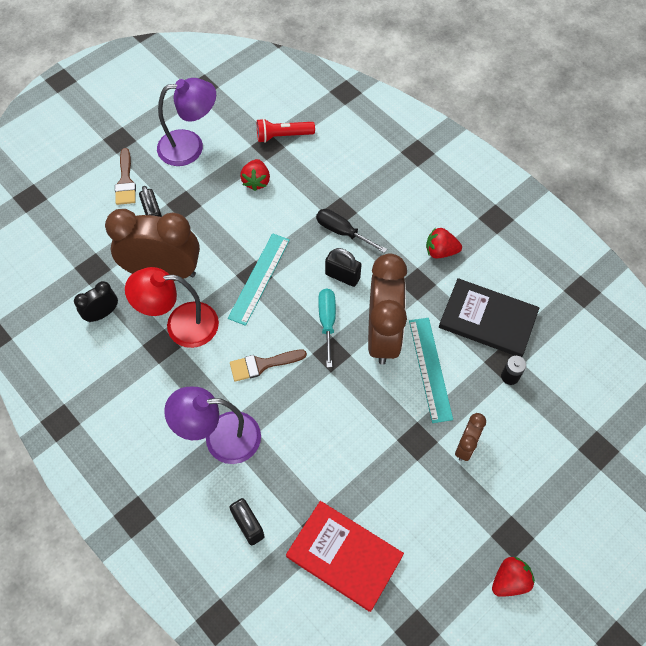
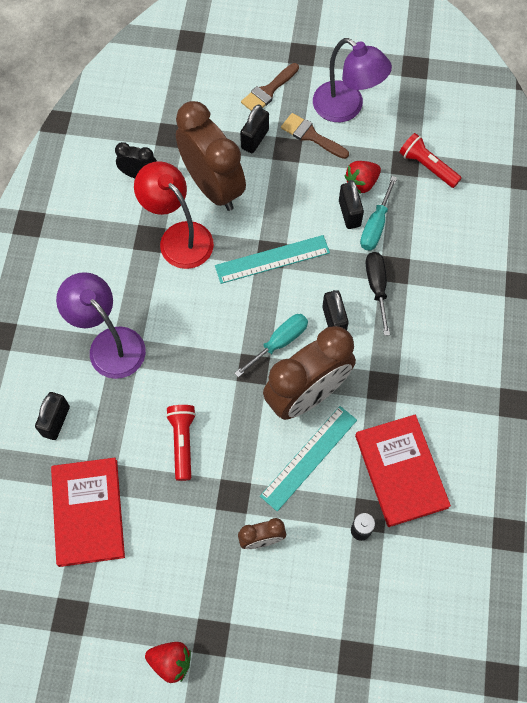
camera: 50 degrees right, 5 degrees up
brown brush [230,350,307,382] -> brown brush moved to [281,113,349,159]
red strawberry [426,228,462,258] -> none
black book [439,278,539,357] -> red book [355,415,451,527]
none -> red flashlight [166,405,196,481]
none -> black padlock [339,180,364,229]
none -> turquoise screwdriver [360,176,397,250]

